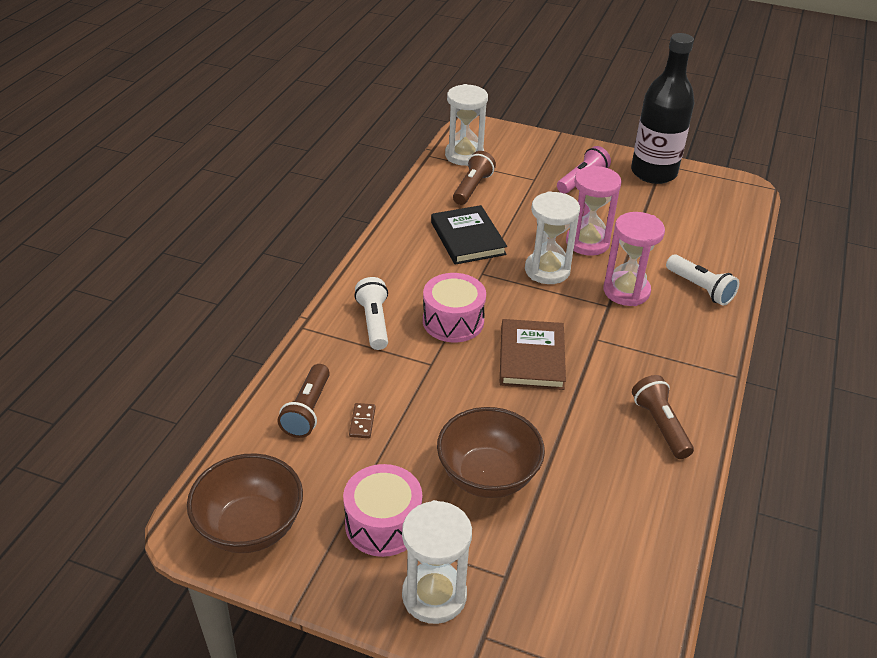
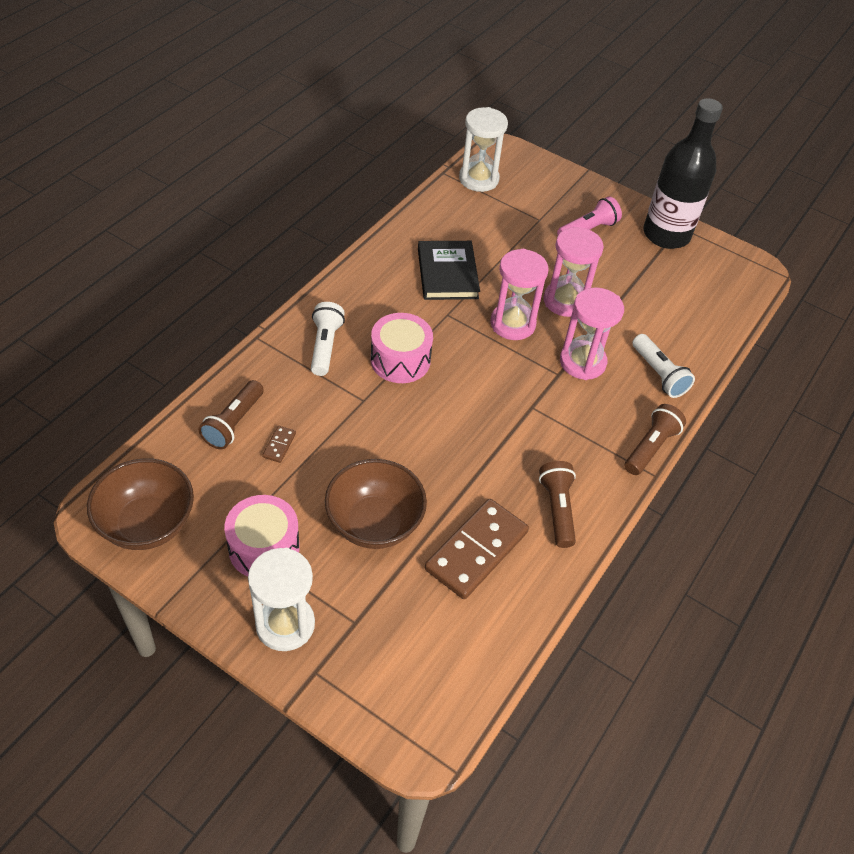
camera: 10 degrees right, 10 degrees up
brown flashlight [453,151,496,205] -> brown flashlight moved to [624,404,686,475]
brown book [500,319,566,390] -> none
white hourglass [525,191,580,284] -> pink hourglass [490,249,549,340]
none -> brown domino [425,499,529,599]

